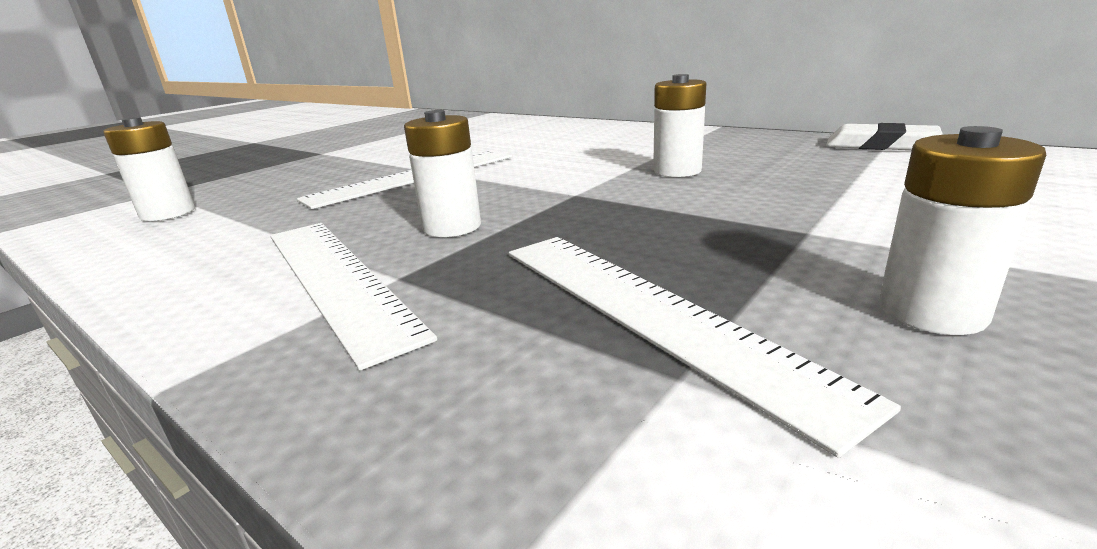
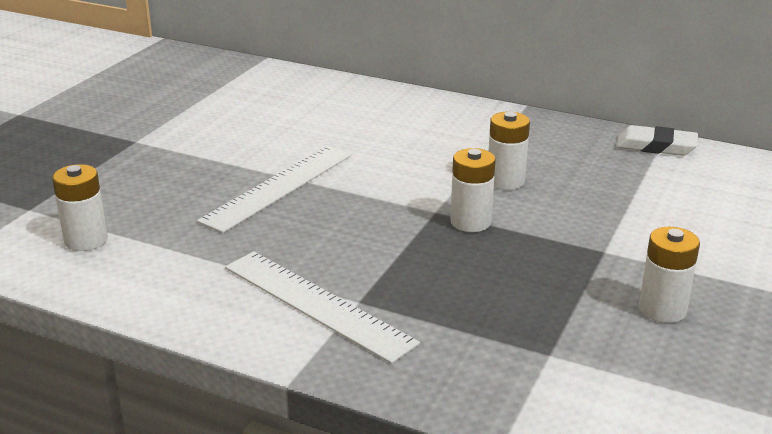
camera: 15 degrees left, 5 degrees up
white battery [404,110,481,237] -> white battery moved to [450,148,496,232]
white ruler [509,237,901,458] -> none

